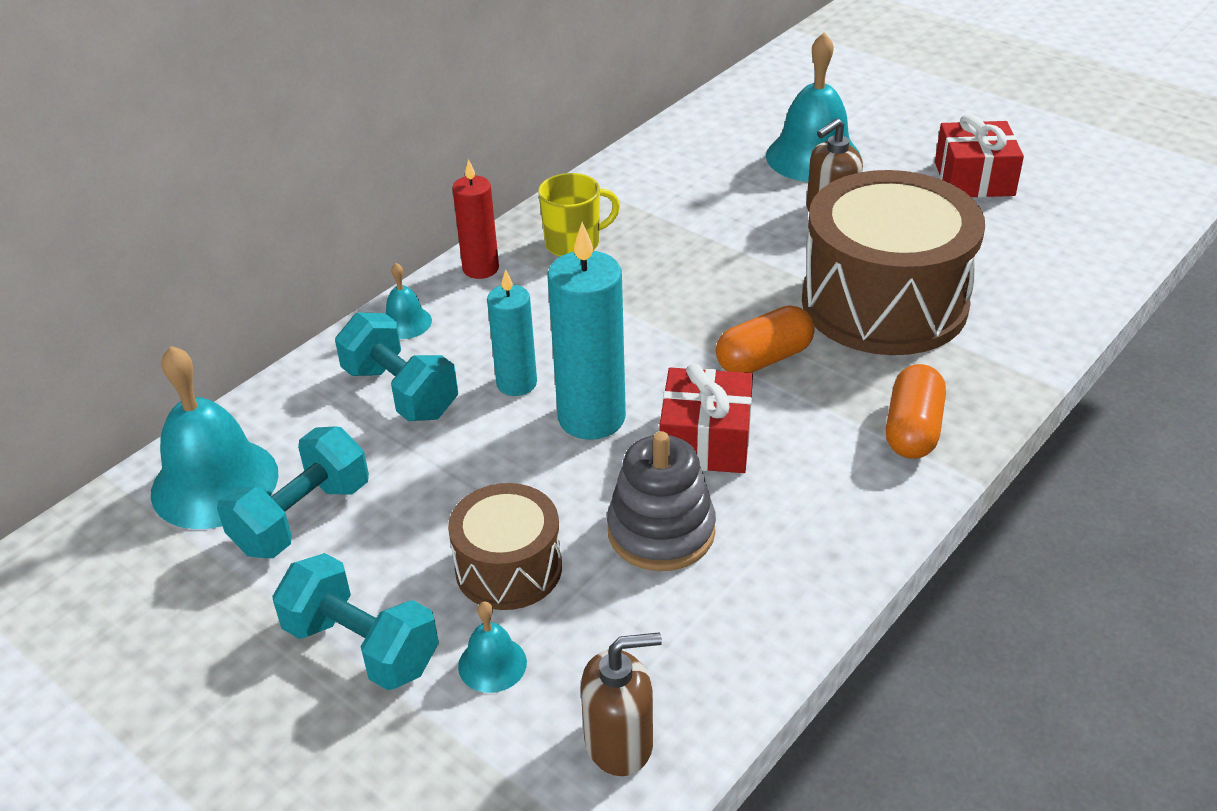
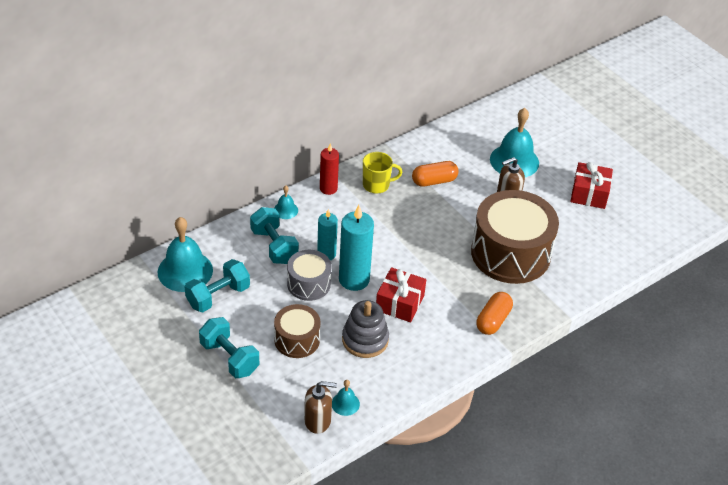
camera: 10 degrees right, 5 degrees up
turquoise bell [458,602,527,693] -> turquoise bell moved to [332,380,360,416]
orange capsule [716,305,815,373] -> orange capsule moved to [412,161,459,187]
none -> grey drum [287,250,332,301]

